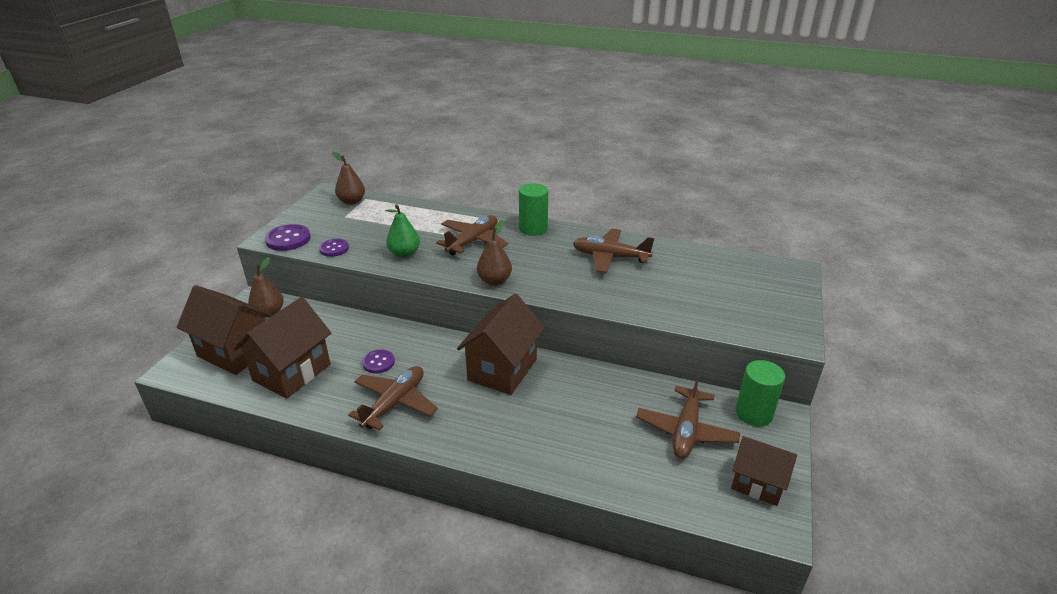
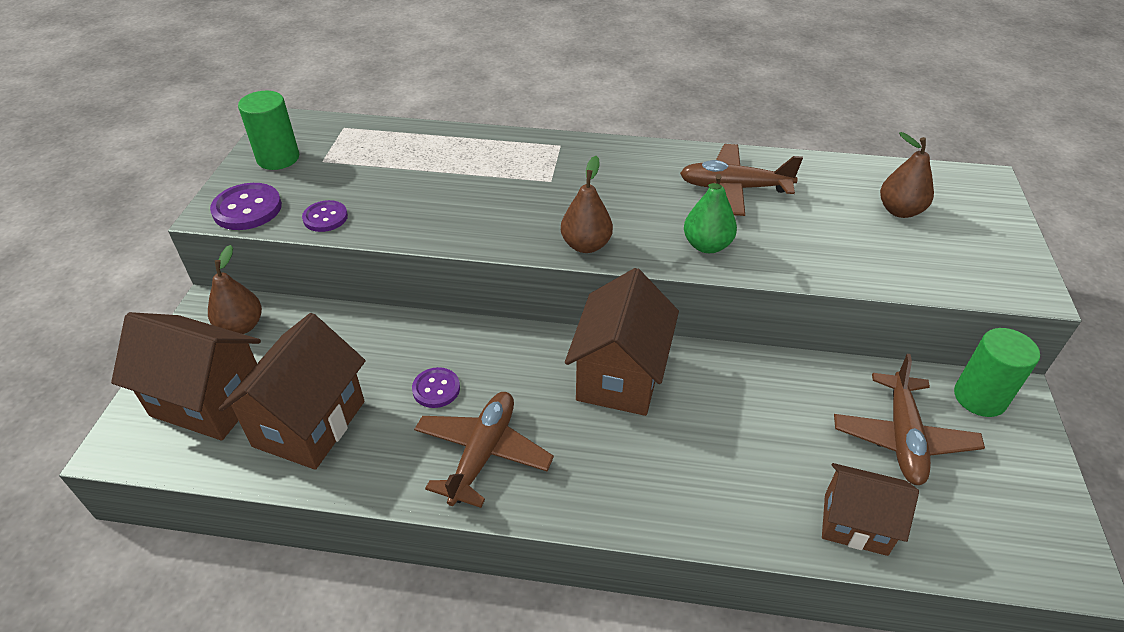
camera: 10 degrees left, 10 degrees up
brown pear [332,152,365,205] -> brown pear moved to [880,132,934,218]
green pear [385,204,420,258] -> green pear moved to [684,174,737,253]
brown plane [436,215,508,256] -> none
green cylinder [519,183,548,236] -> green cylinder moved to [238,91,299,170]
brown house [731,436,797,506] -> brown house moved to [822,463,919,556]

